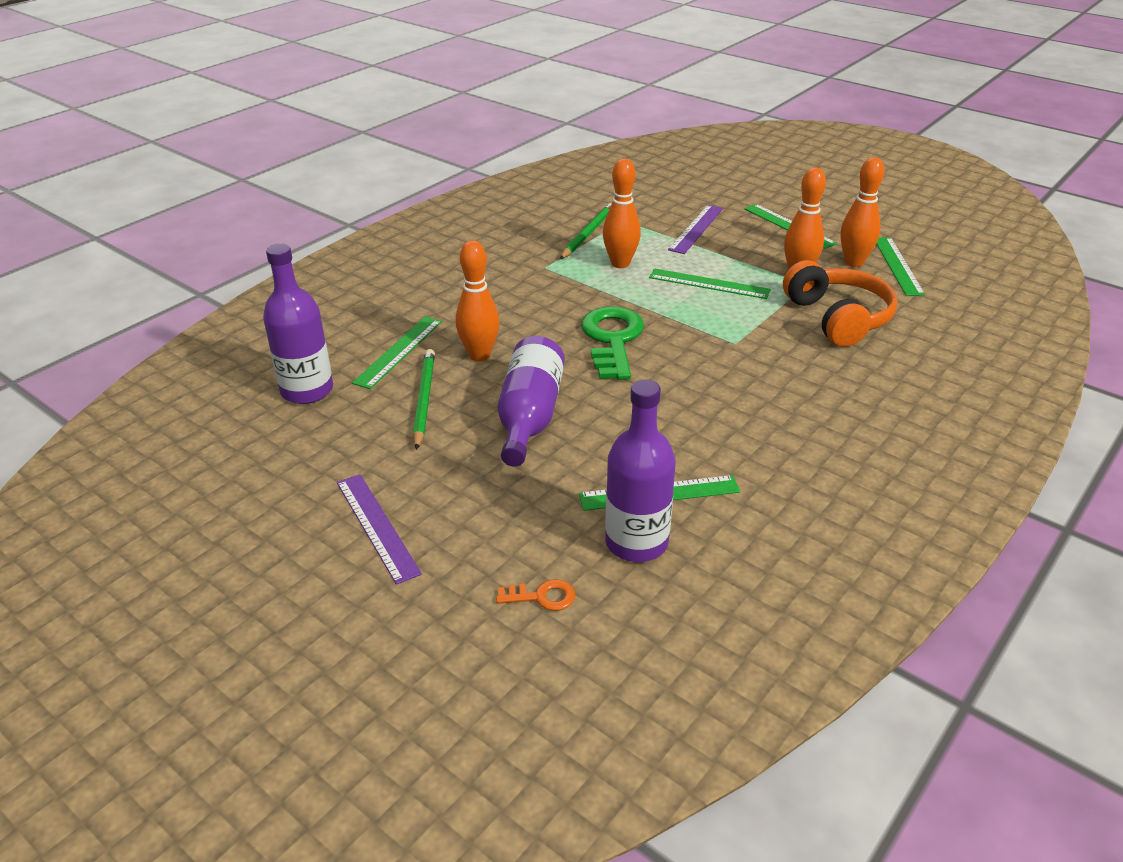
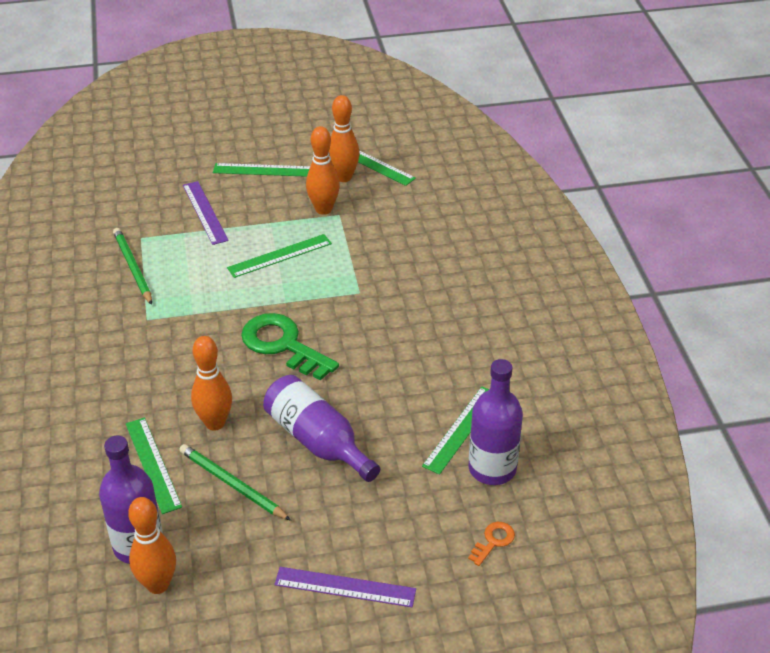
camera: 50 degrees left, 5 degrees up
orange bowling pin [603,158,641,268] -> orange bowling pin moved to [128,497,176,594]
orange headphones [783,260,897,347] -> none

